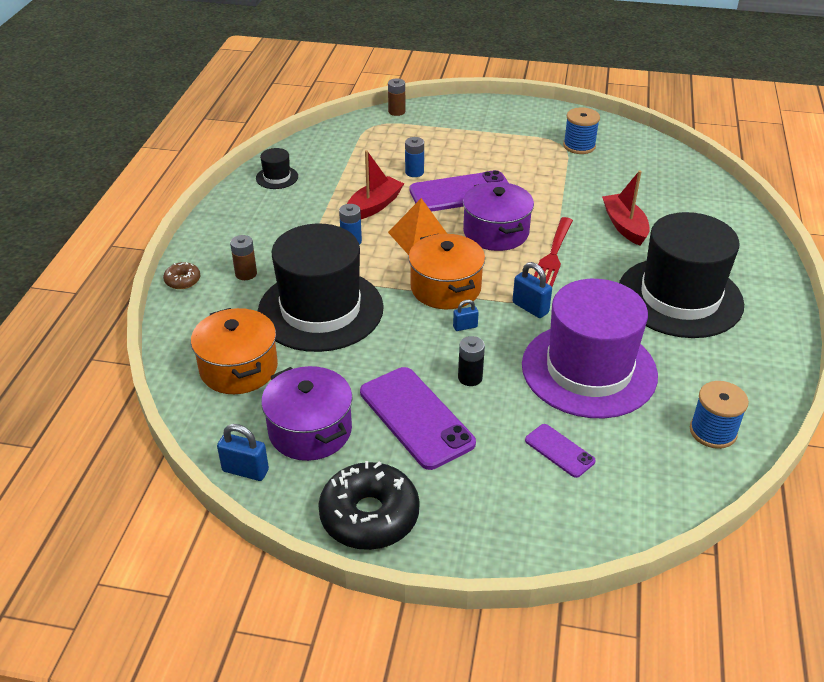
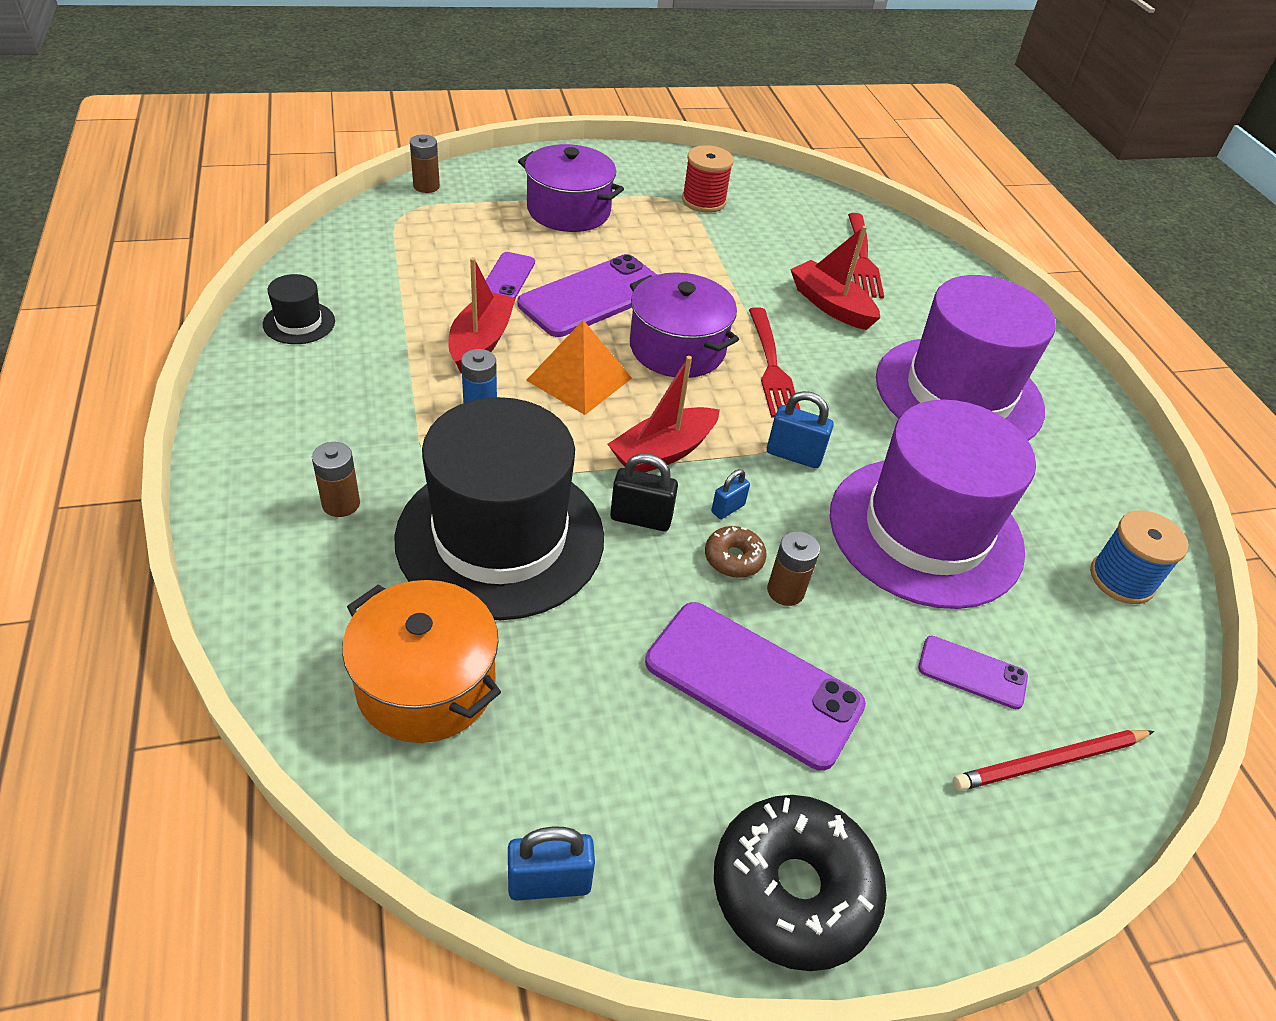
camera: 30 degrees left, 5 degrees up
brown donut [163,262,200,289] -> brown donut moved to [705,526,767,578]
purple pot [261,366,353,461] -> purple pot moved to [518,144,624,232]
blue battery [405,137,424,177] -> purple phone [486,252,535,298]
orange pot [408,234,485,309] -> red boat [608,356,720,472]
black battery [458,336,485,386] -> brown battery [767,531,820,606]
blue spool [563,107,600,154] -> red spool [682,145,734,213]
black hat [619,212,744,338] -> purple hat [876,275,1056,441]
none -> black padlock [610,453,678,531]
none -> red fork [848,213,884,299]
none -> red pencil [953,730,1154,791]

